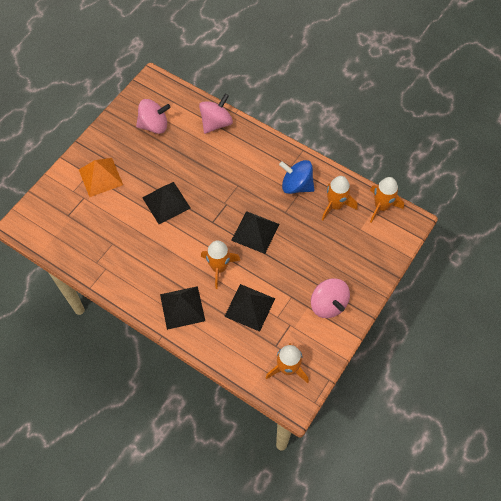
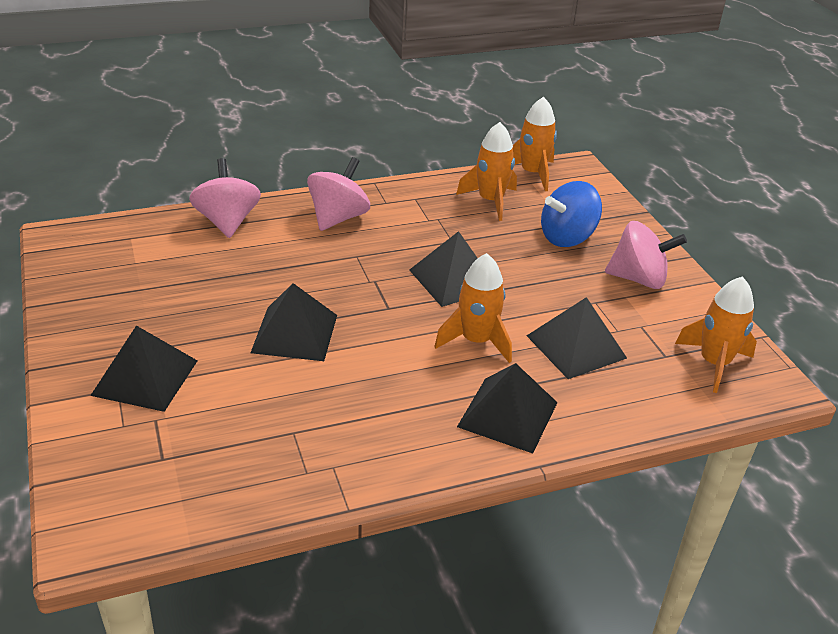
camera: 55 degrees left, 25 degrees down
orange pyramid [79,158,123,197] -> black pyramid [90,326,197,412]
pink spinning top [136,99,171,134] -> pink spinning top moved to [307,157,370,231]
blue spinning top [279,160,315,194] -> blue spinning top moved to [541,181,602,247]

